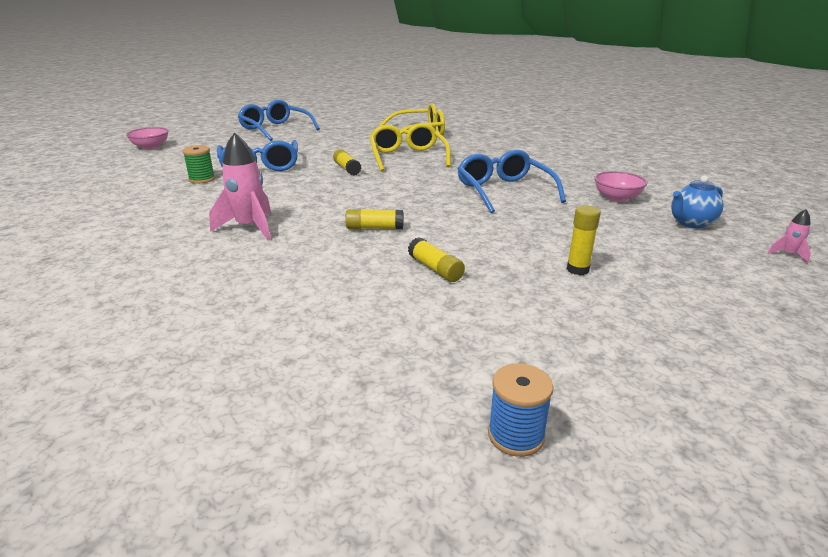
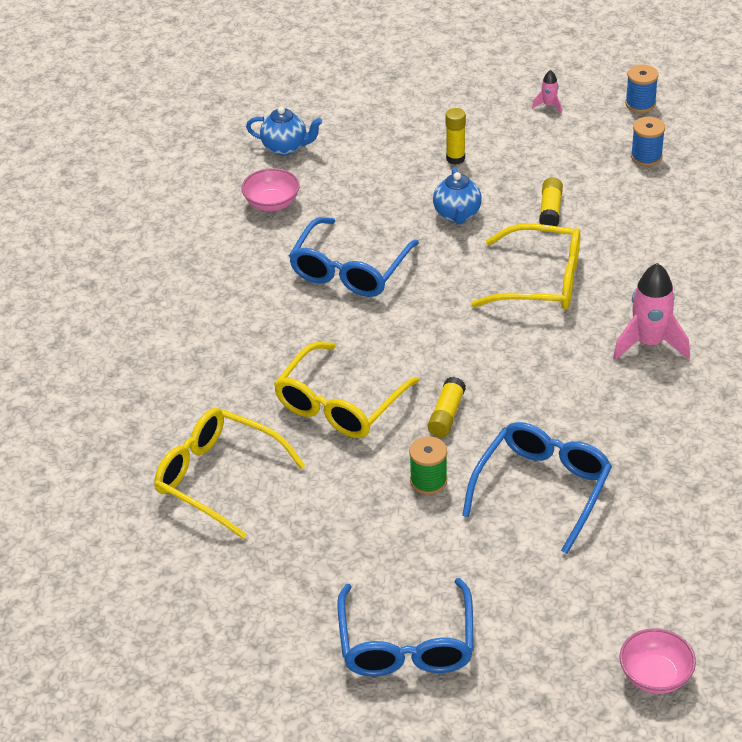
camera: 135 degrees left, 15 degrees up
green spool [182,145,215,184] -> green spool moved to [409,436,447,495]
yellow glue stick [345,209,403,229] -> yellow glasses [471,224,580,310]
pink rocket [767,209,811,264] -> pink rocket moved to [532,70,562,114]
none -> blue teapot [433,167,482,225]
none -> blue spool [631,117,665,166]

